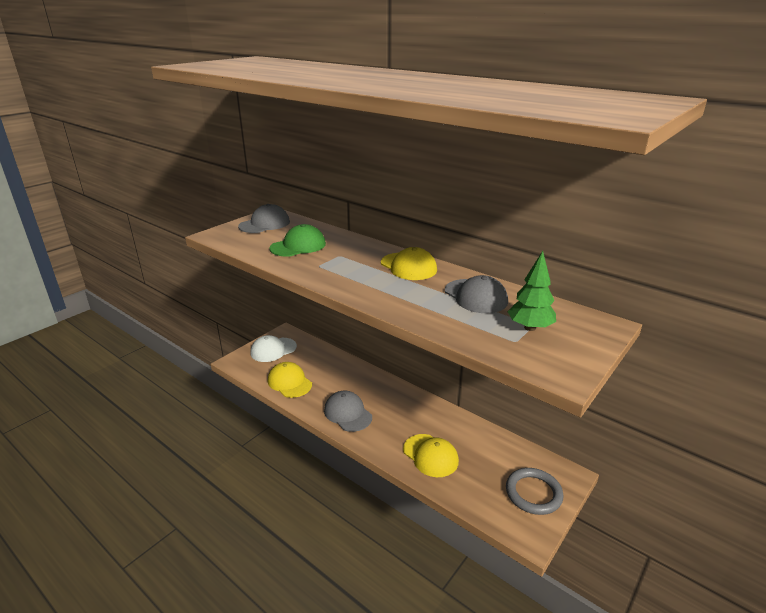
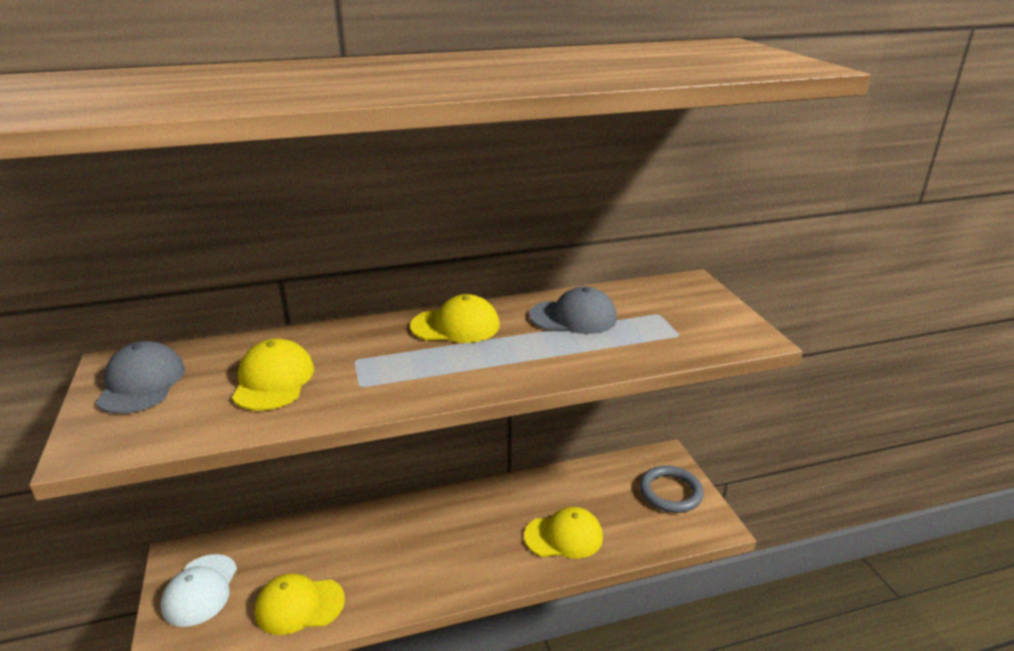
camera: 55 degrees left, 0 degrees up
green cap [269,224,326,257] -> yellow cap [232,338,314,411]
grey cap [324,391,372,432] -> none
green tree [508,251,556,331] -> none

